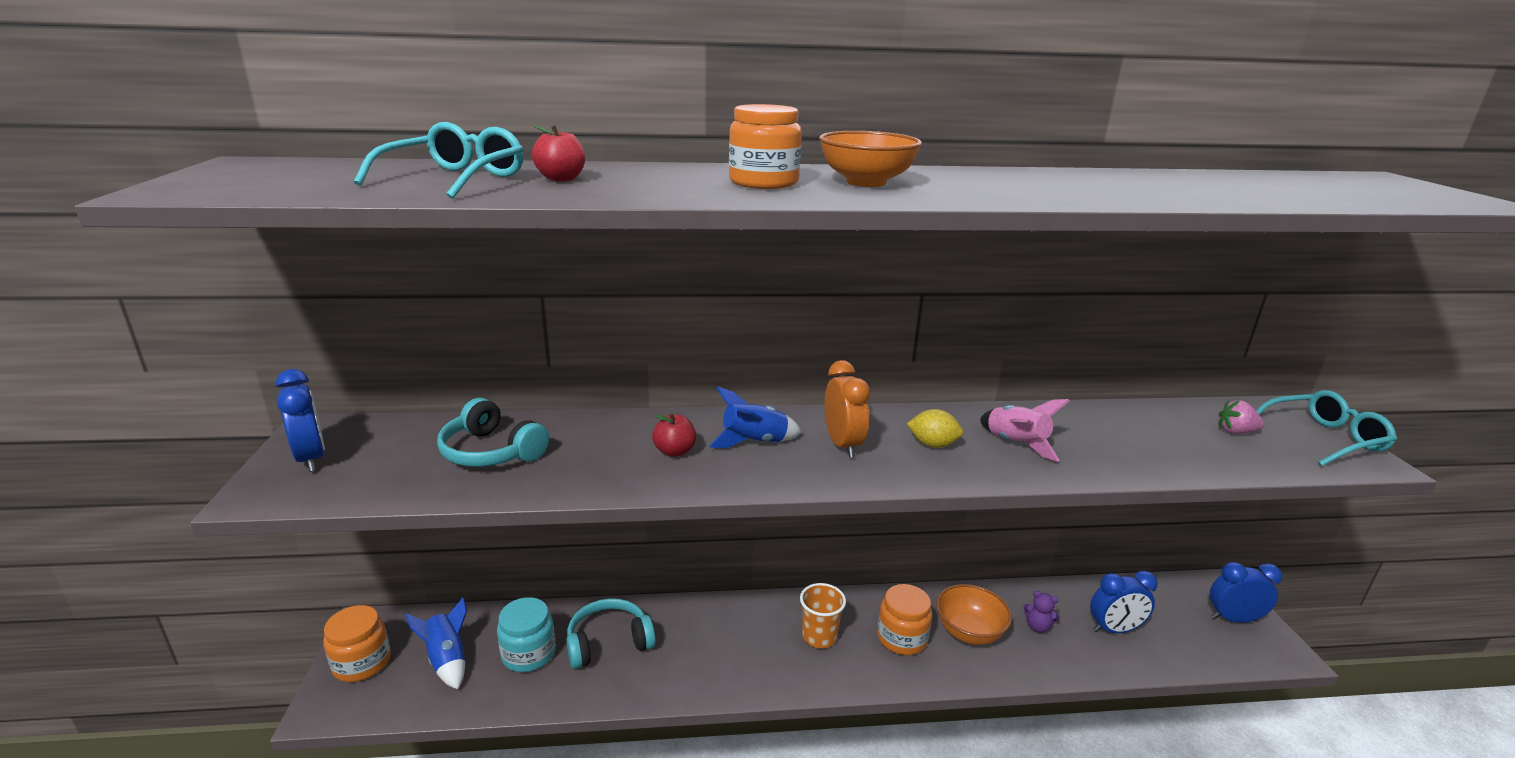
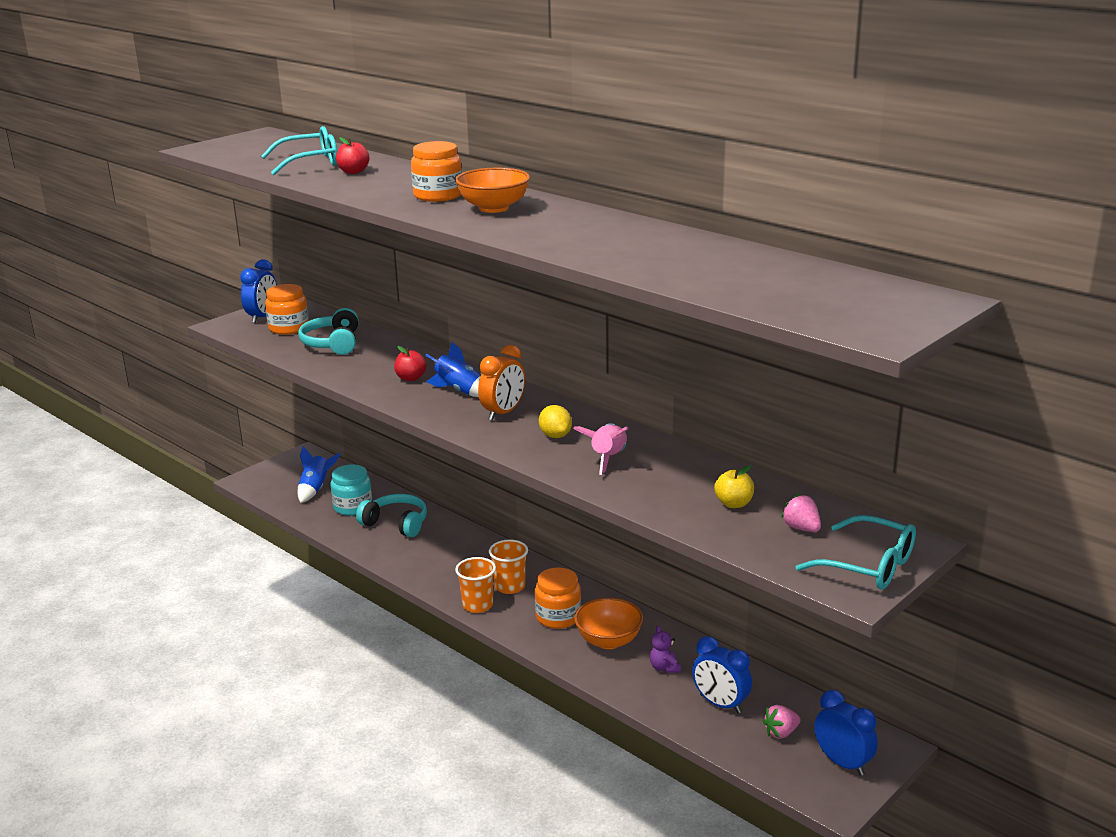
camera: 50 degrees right, 0 degrees up
orange jar [323,605,391,682] -> orange jar moved to [265,284,309,335]
none -> orange cup [455,557,496,613]
none -> yellow apple [714,465,754,508]
none -> pink strawberry [763,705,800,739]

